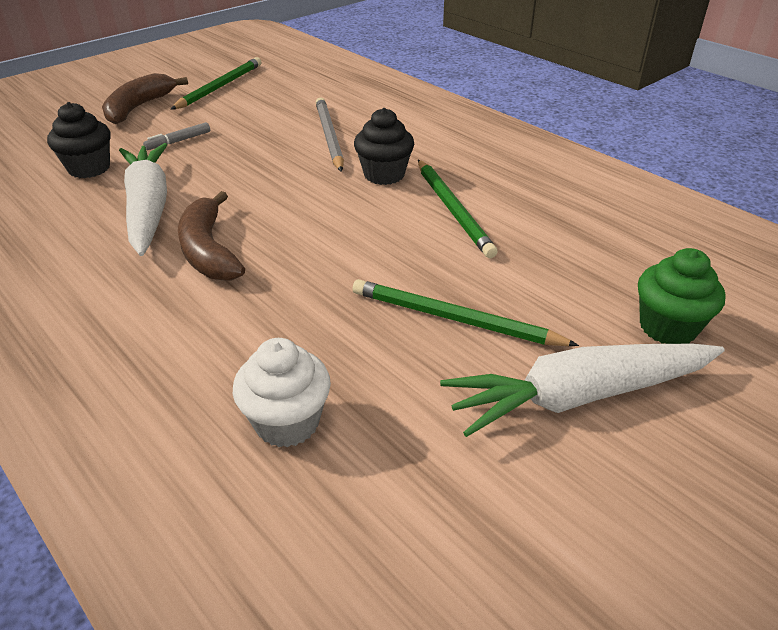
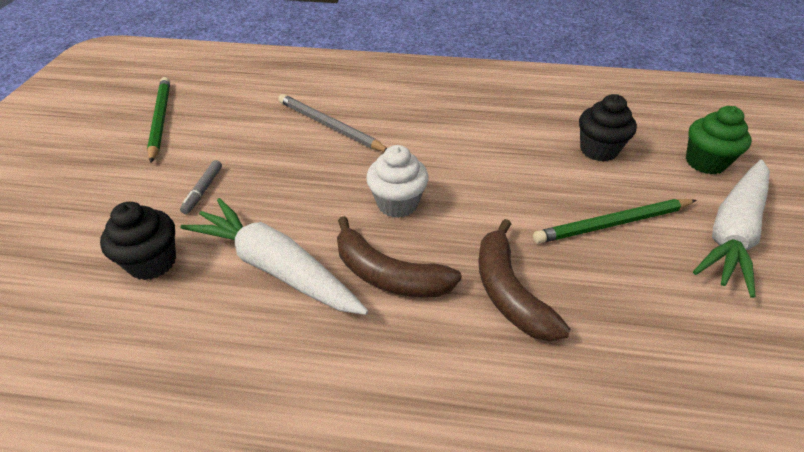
camera: 40 degrees left, 5 degrees up
brown banana [102,73,188,124] -> brown banana moved to [478,219,570,341]
white cupcake [233,338,331,448] -> white cupcake moved to [366,145,429,218]
black cupcake [354,108,414,185] -> black cupcake moved to [579,94,637,162]
green pencil [418,160,498,258] -> none

